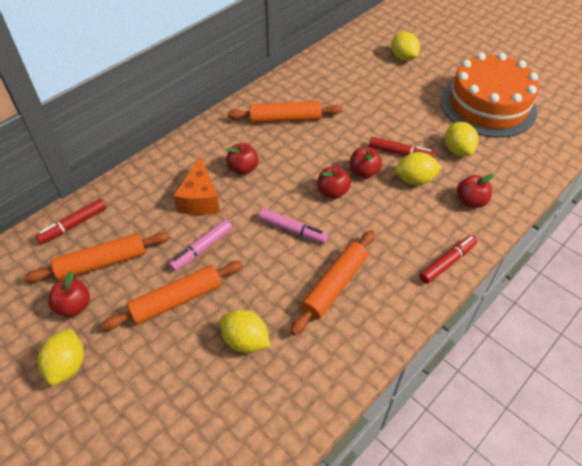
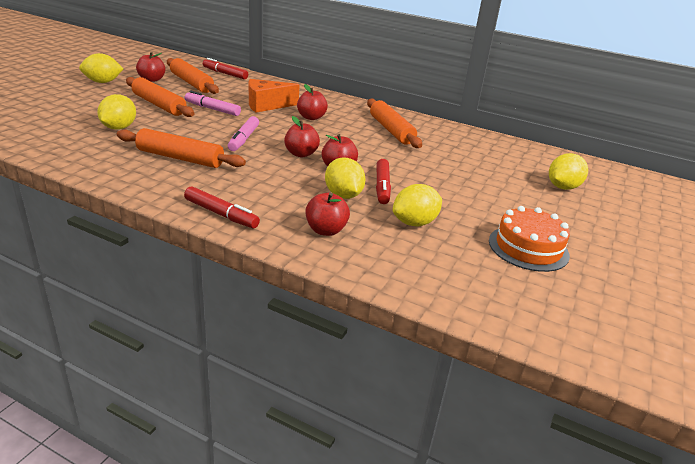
camera: 70 degrees right, 20 degrees down
orange cake [441,53,539,138] -> orange cake [489,206,570,272], size x0.56

